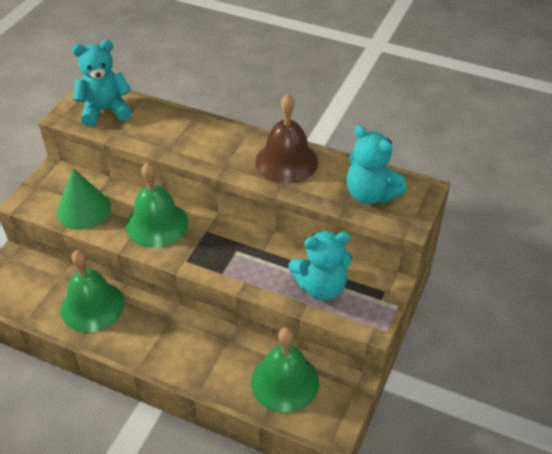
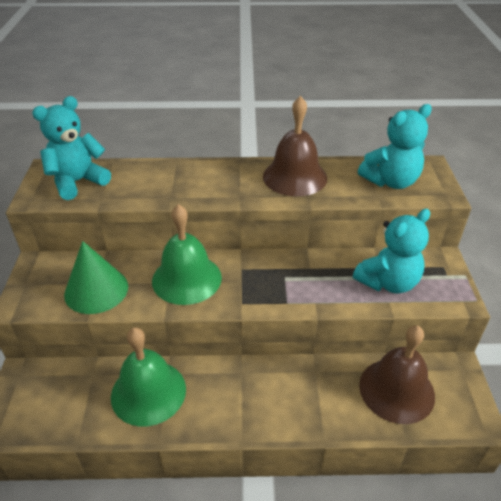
camera: 25 degrees left, 5 degrees down
green bell [251,328,319,413] -> brown bell [359,325,435,424]
turquoise teddy bear [346,125,407,204] -> turquoise teddy bear turned 45 degrees counterclockwise [358,104,432,189]

